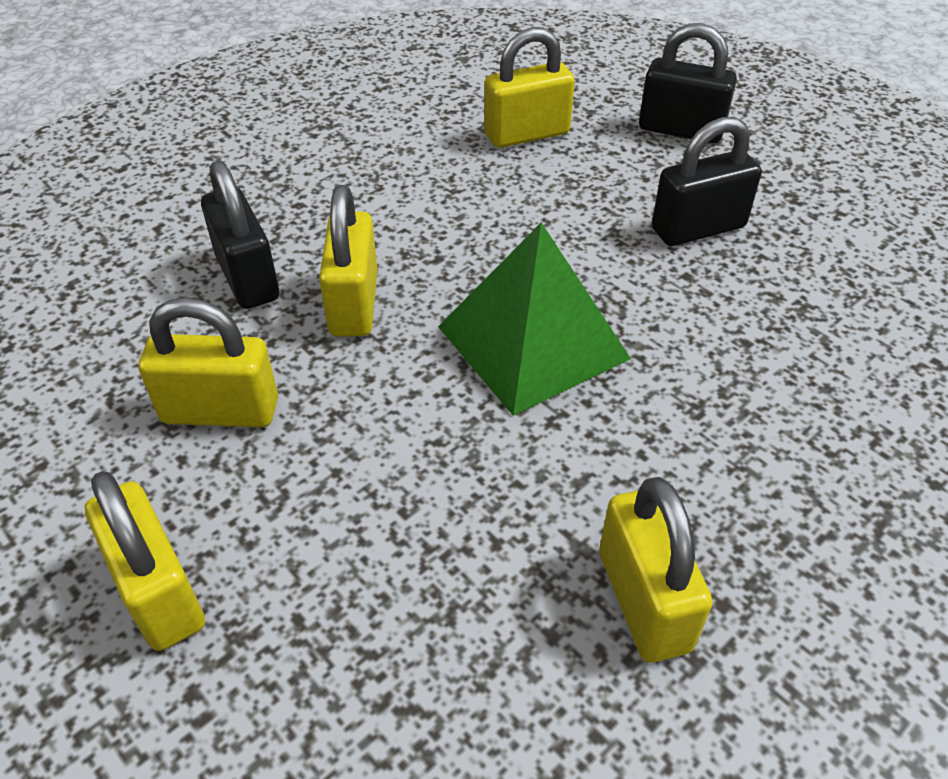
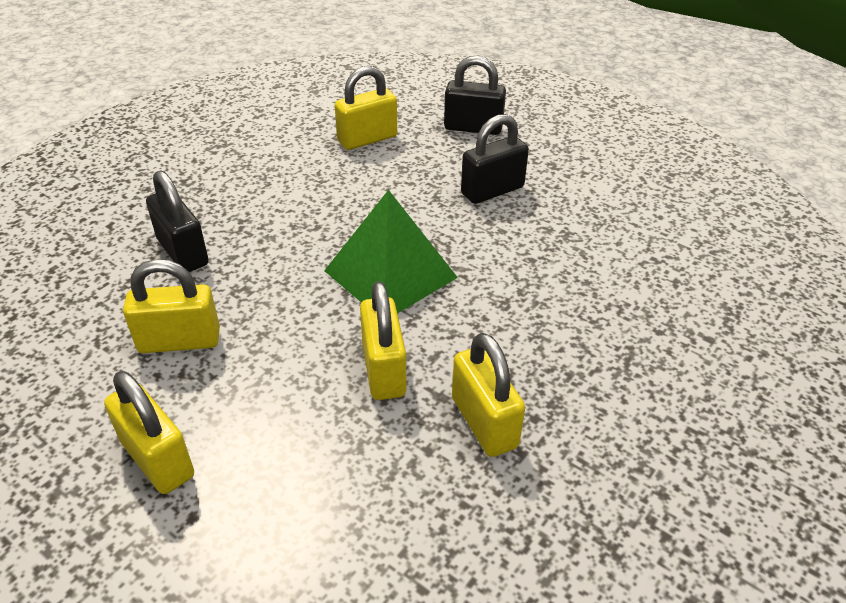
camera: 10 degrees left, 5 degrees down
yellow padlock [319,185,377,336] -> yellow padlock moved to [360,281,406,400]

